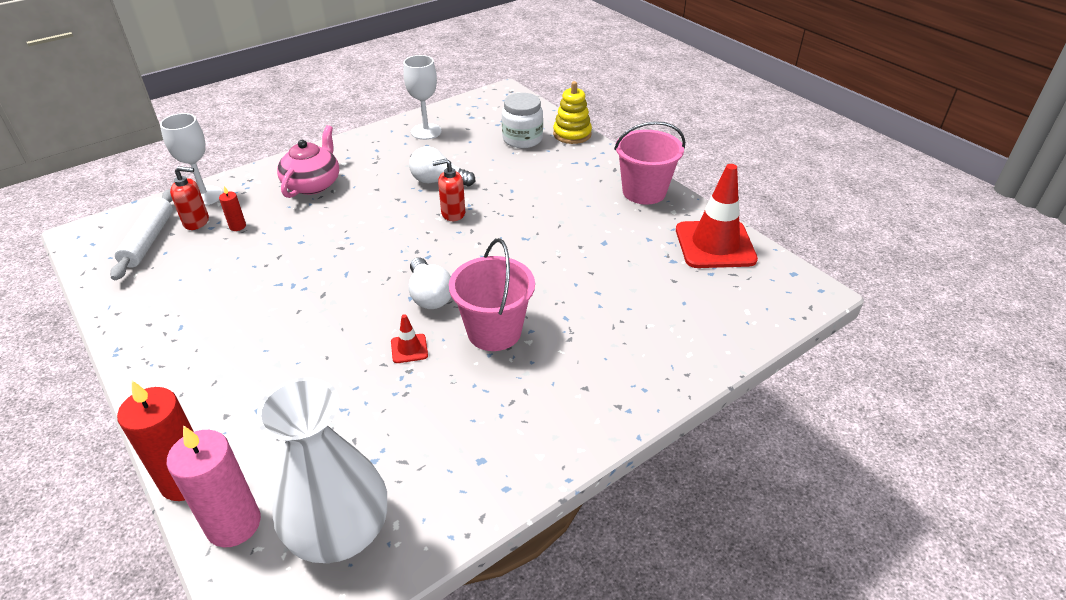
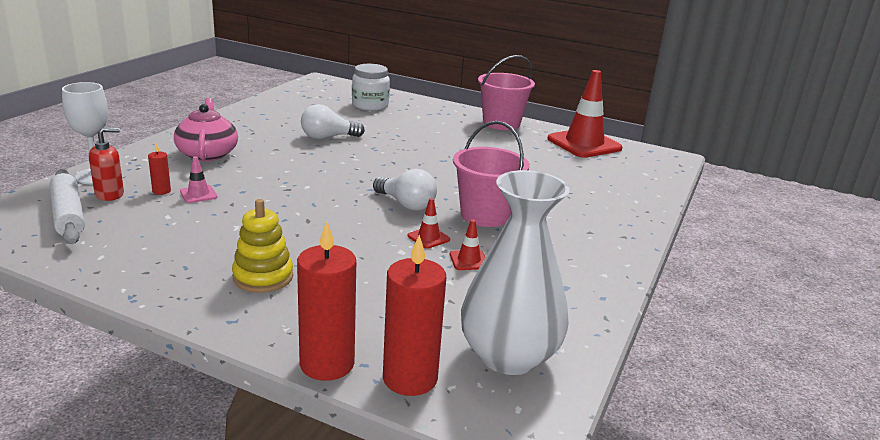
camera: 30 degrees left, 15 degrees down
pink candle [167,425,261,547] -> red candle [383,235,446,396]
white goblet [403,55,442,140] -> none
red soap dispenser [432,159,465,221] -> none
yellow stacking toy [553,81,592,144] -> yellow stacking toy moved to [232,199,293,293]
none -> pink traffic cone [180,156,217,203]
none -> red traffic cone [450,219,485,270]

